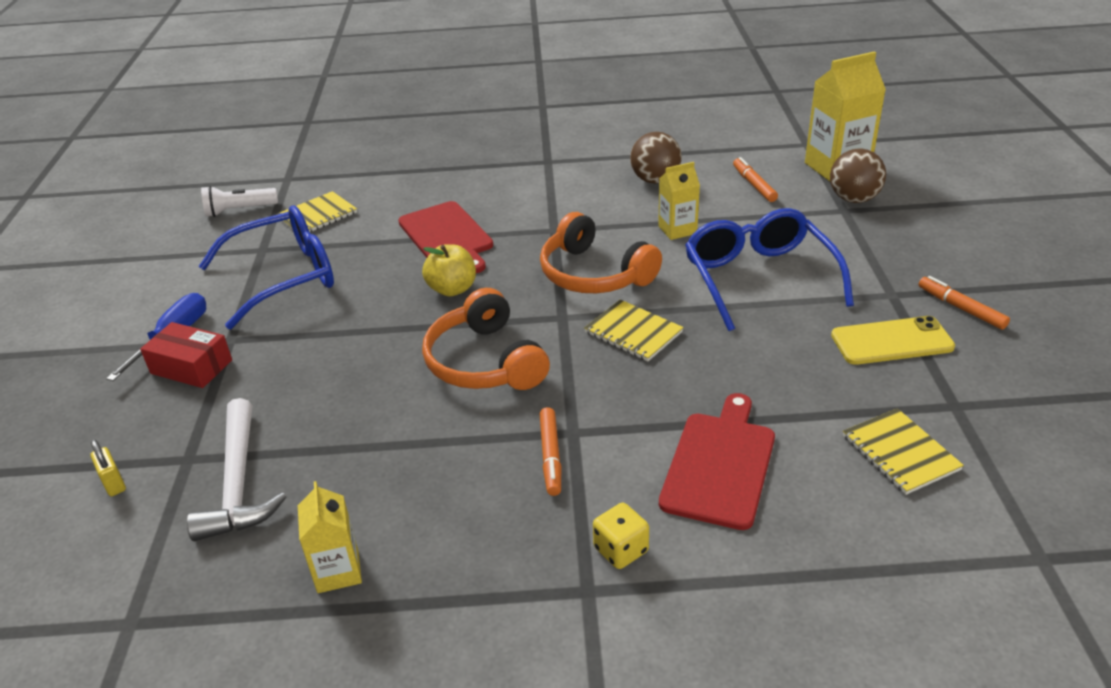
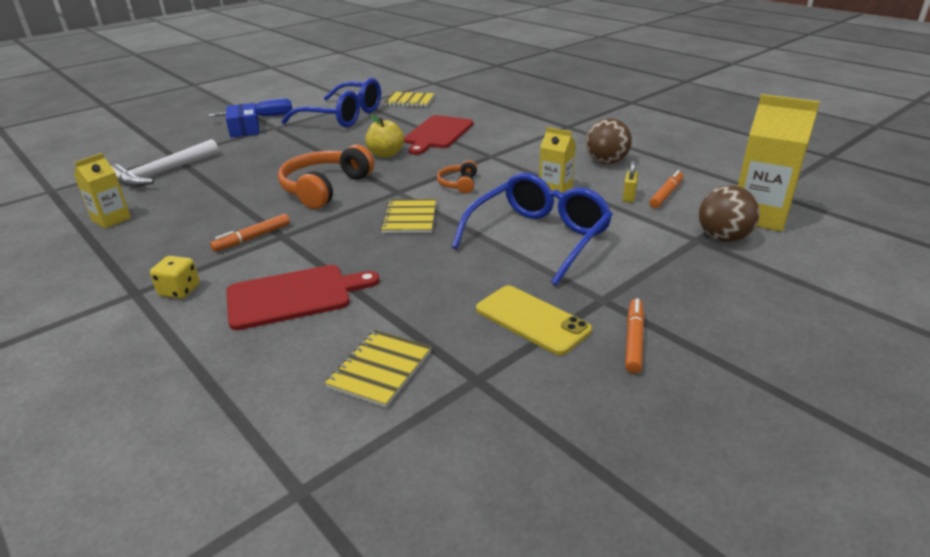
camera: 50 degrees right, 5 degrees down
yellow padlock [90,440,126,496] -> yellow padlock moved to [623,161,638,202]
red box [140,322,232,388] -> blue box [226,103,259,138]
white flashlight [201,186,278,217] -> none
orange headphones [540,212,662,293] -> orange headphones [437,160,477,194], size x0.51

